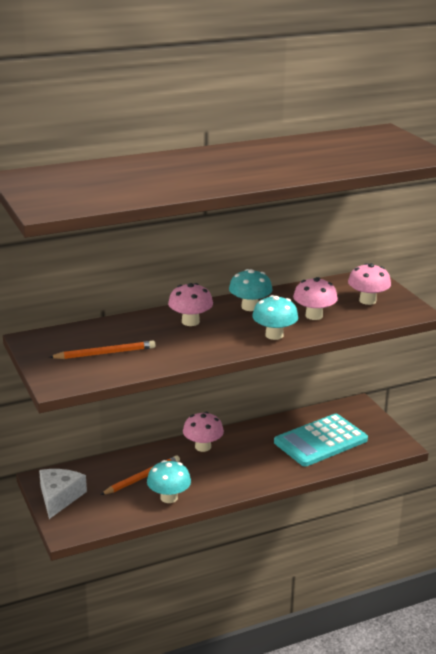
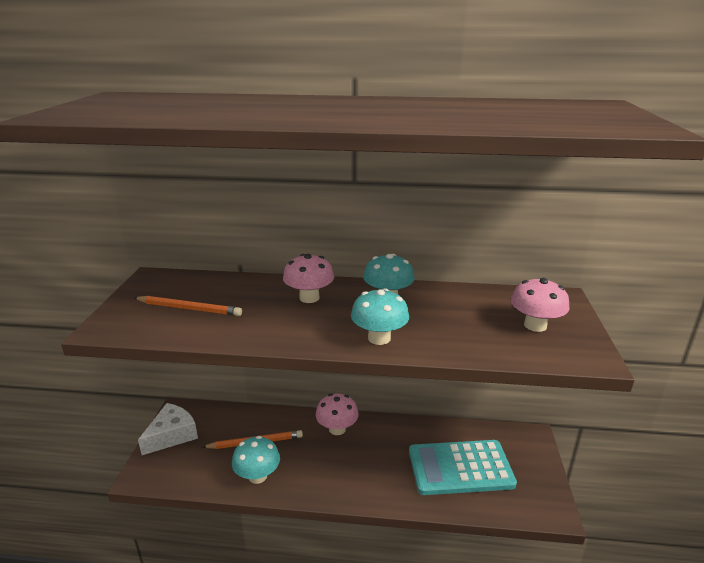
camera: 30 degrees right, 0 degrees up
pink mushroom [293,277,338,320] -> none

